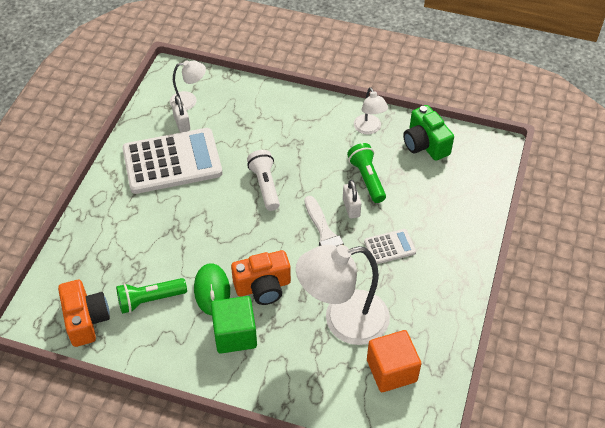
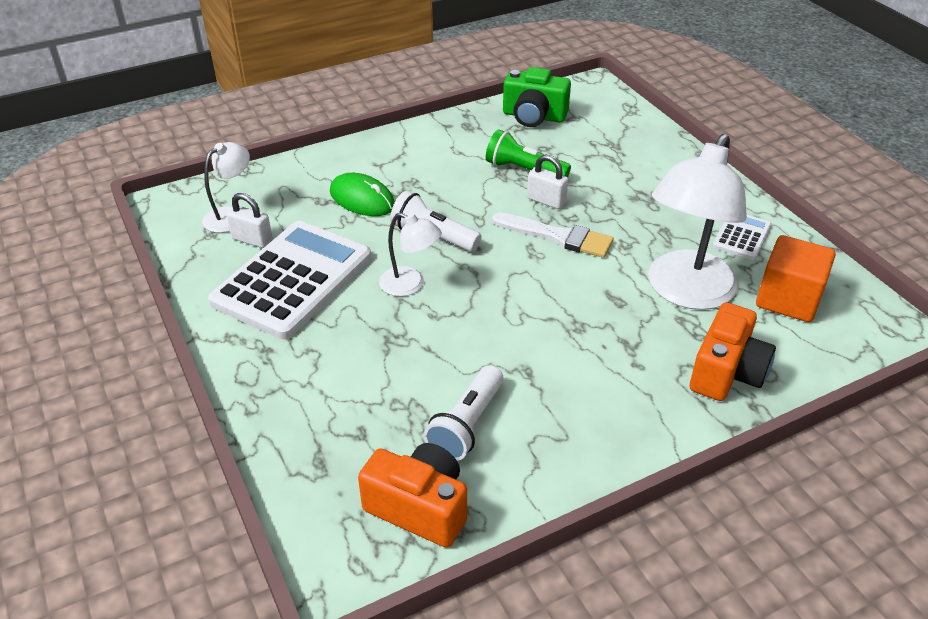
camera: 45 degrees left, 10 degrees down
green flashlight [116,278,187,314] -> white flashlight [424,365,504,461]
green mouse [194,263,230,315] -> green mouse moved to [330,173,395,216]
green cube [211,296,257,353] -> none
orange camera [231,250,291,305] -> orange camera moved to [690,302,776,401]
white lamp [354,87,388,135] -> white lamp moved to [379,212,442,297]
white calculator [364,229,416,264] -> white calculator moved to [712,214,772,260]

